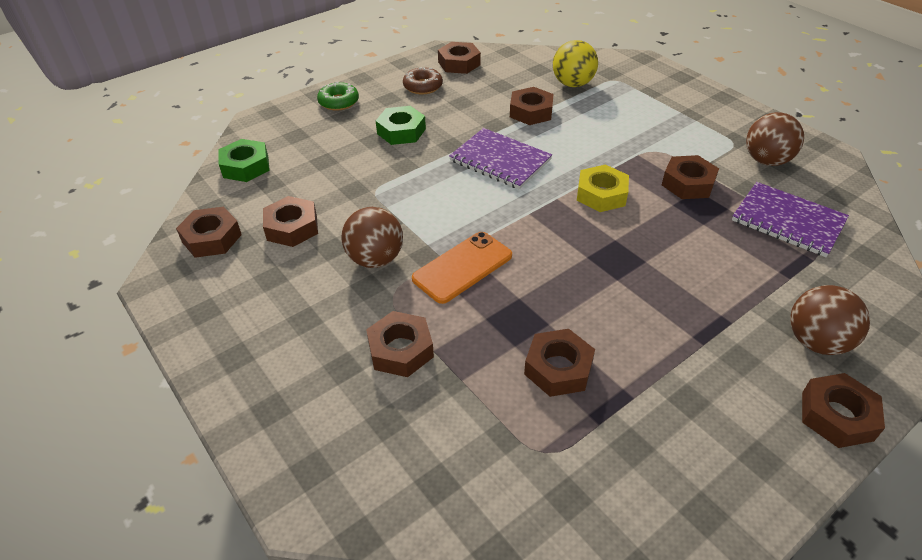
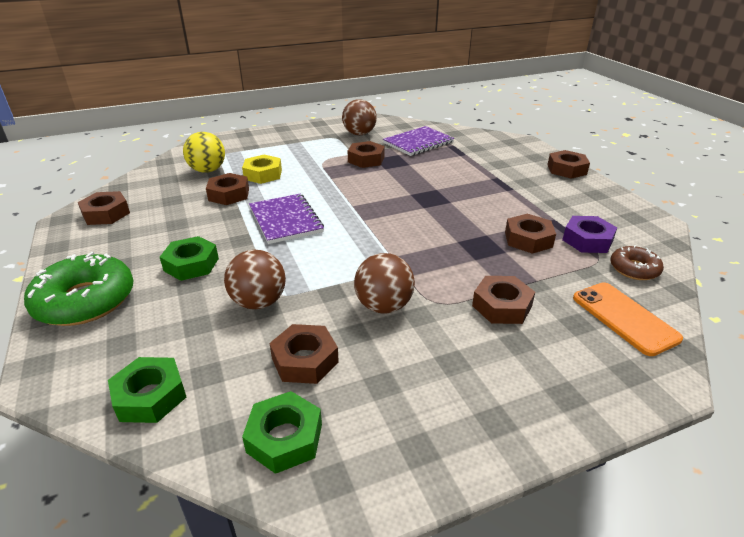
camera: 75 degrees left, 10 degrees down
brown nut [176,207,242,258] -> green nut [242,391,322,474]
green donut [317,82,359,111] -> green donut [24,252,134,326], size x1.84
brown donut [403,67,443,94] -> brown donut moved to [610,245,664,280]
orange phone [412,232,512,304] -> orange phone moved to [573,282,683,356]
purple notebook [449,128,552,189] -> purple notebook turned 75 degrees counterclockwise [249,194,324,244]
yellow nut [577,165,629,212] -> yellow nut moved to [242,155,282,184]
brown ball [790,285,870,355] -> brown ball moved to [224,250,286,309]
none -> purple nut [562,216,617,253]

